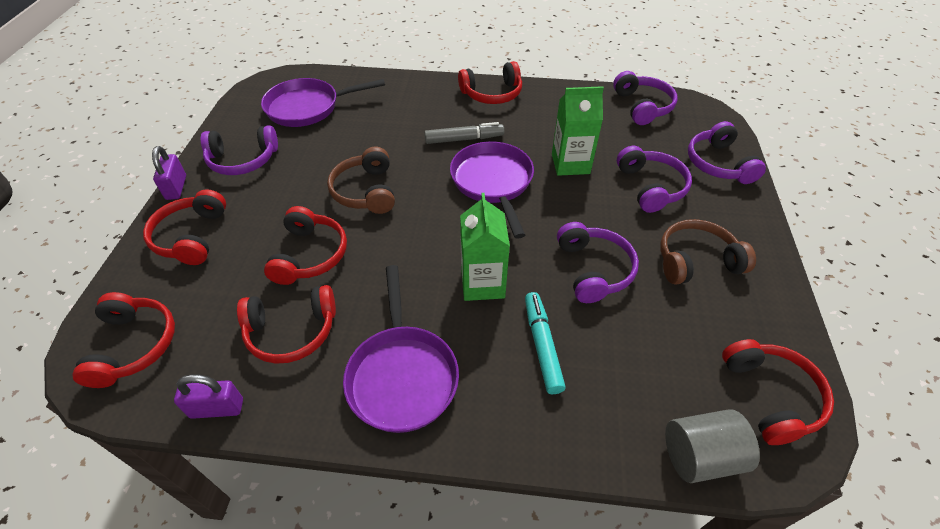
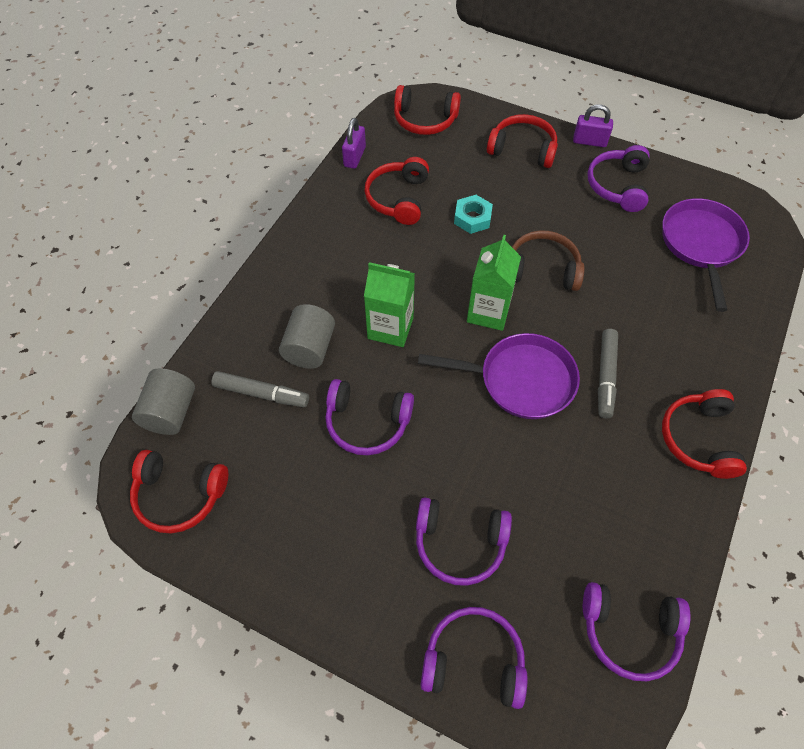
camera: 110 degrees right, 10 degrees up
red headphones [264,206,347,285] -> turquoise nut [454,195,493,234]
purple pan [343,265,459,433] -> none
turquoise marker [525,292,566,394] -> grey cylinder [279,304,335,369]
green carton [552,86,604,176] -> green carton moved to [467,235,521,331]
brown headphones [660,219,756,284] -> none
none -> grey marker [211,371,309,407]

